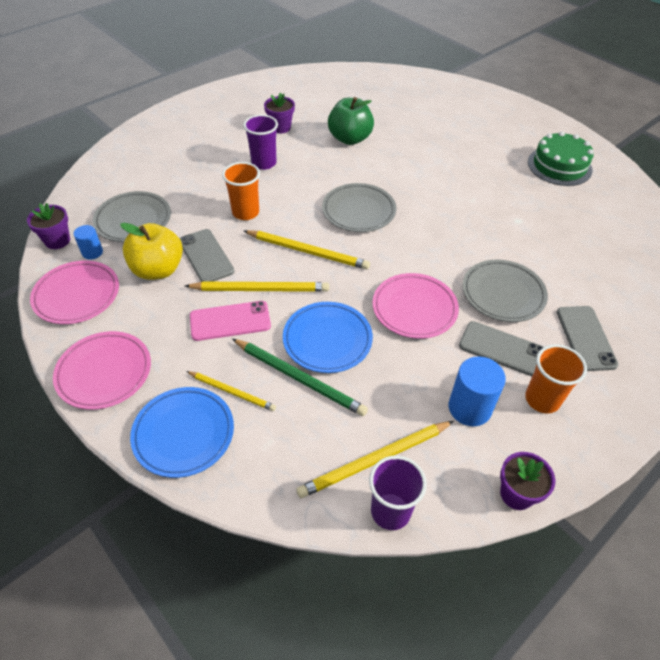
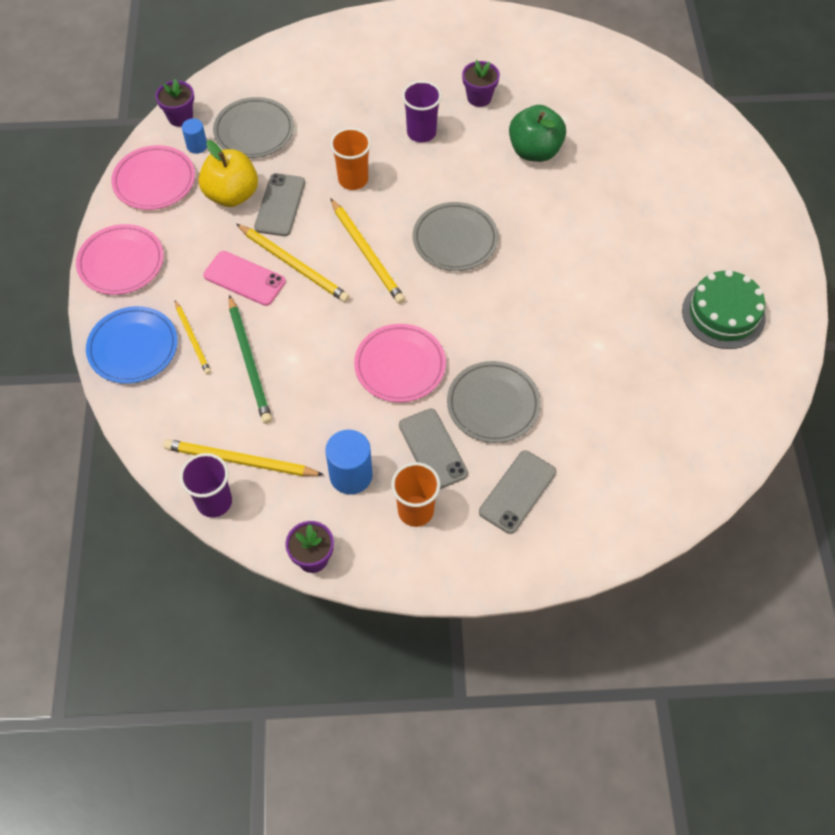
camera: 40 degrees right, 10 degrees up
blue plate [283,302,373,373] -> none

